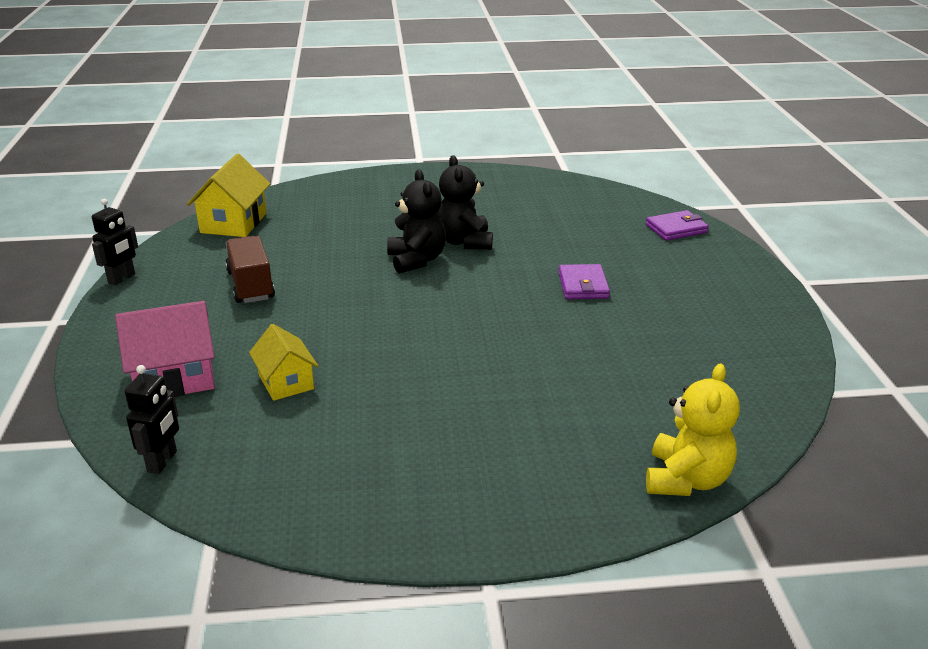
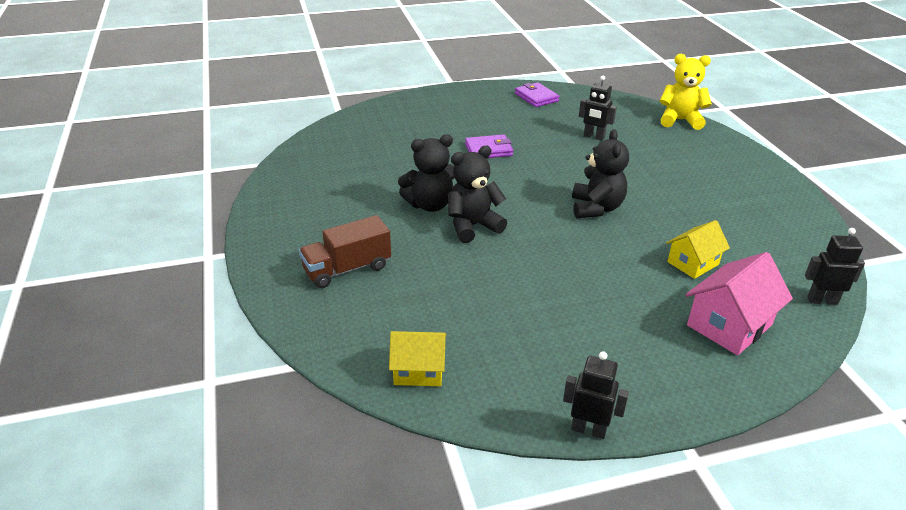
camera: 100 degrees left, 5 degrees up
pink house [115,301,215,397] -> pink house turned 75 degrees clockwise [685,252,793,355]
yellow house [187,154,270,237] -> yellow house [389,331,446,386], size x0.66
brown truck [225,236,275,303] -> brown truck moved to [299,215,391,288]
purple wallet [646,210,709,241] -> purple wallet moved to [515,82,560,107]
none -> black teddy bear [572,129,629,218]
none -> black robot [579,76,617,141]

